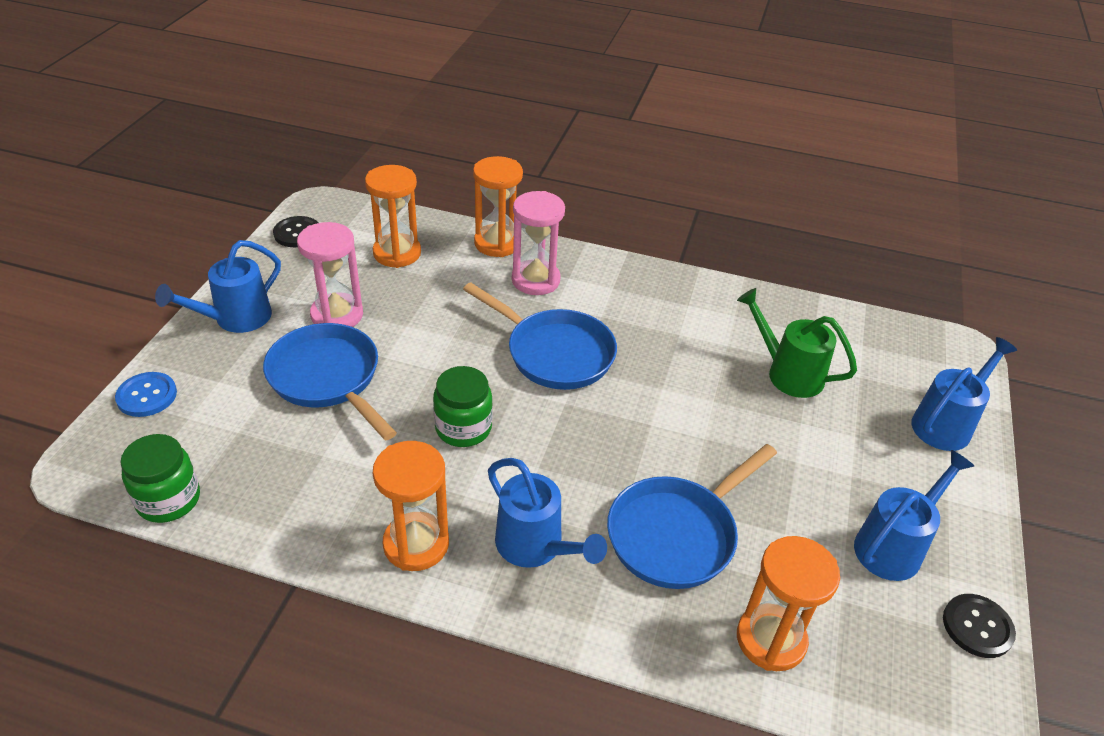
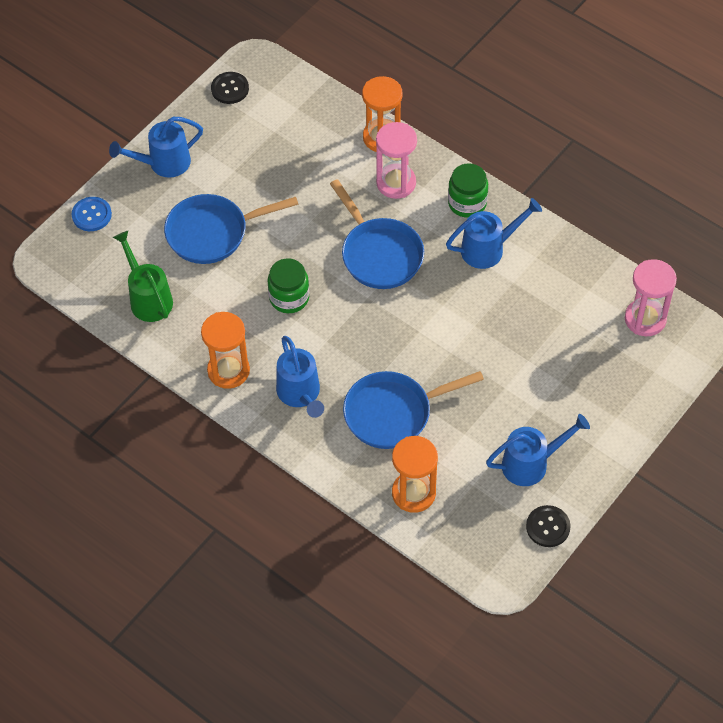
camera: 25 degrees right, 15 degrees up
green jar [120,434,200,523] -> green jar moved to [448,163,488,218]
blue pan [263,323,397,440] -> blue pan turned 90 degrees counterclockwise [164,194,299,264]
pink hourglass [297,222,363,327] -> pink hourglass moved to [625,259,677,336]
orange hourglass [365,165,421,268] -> none
green watering can [737,288,857,398] -> green watering can moved to [113,231,173,322]
blue watering can [911,337,1017,451] -> blue watering can moved to [446,198,542,269]

